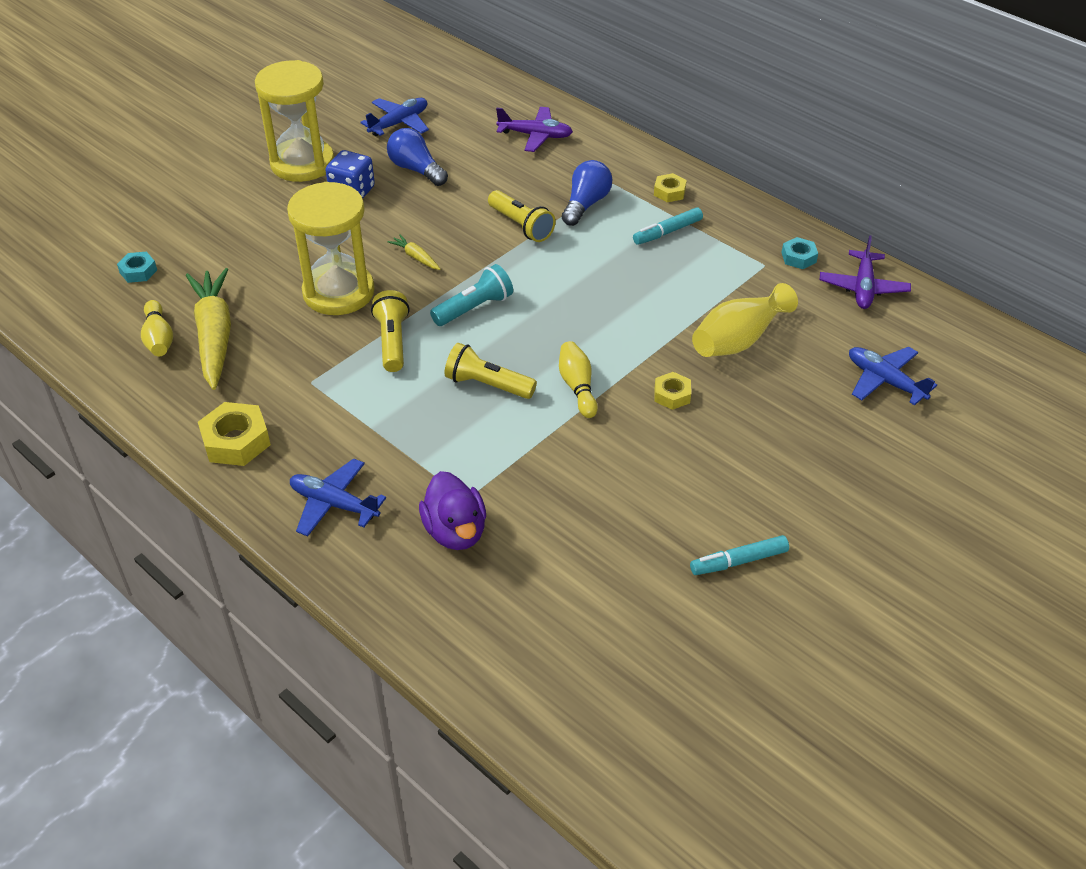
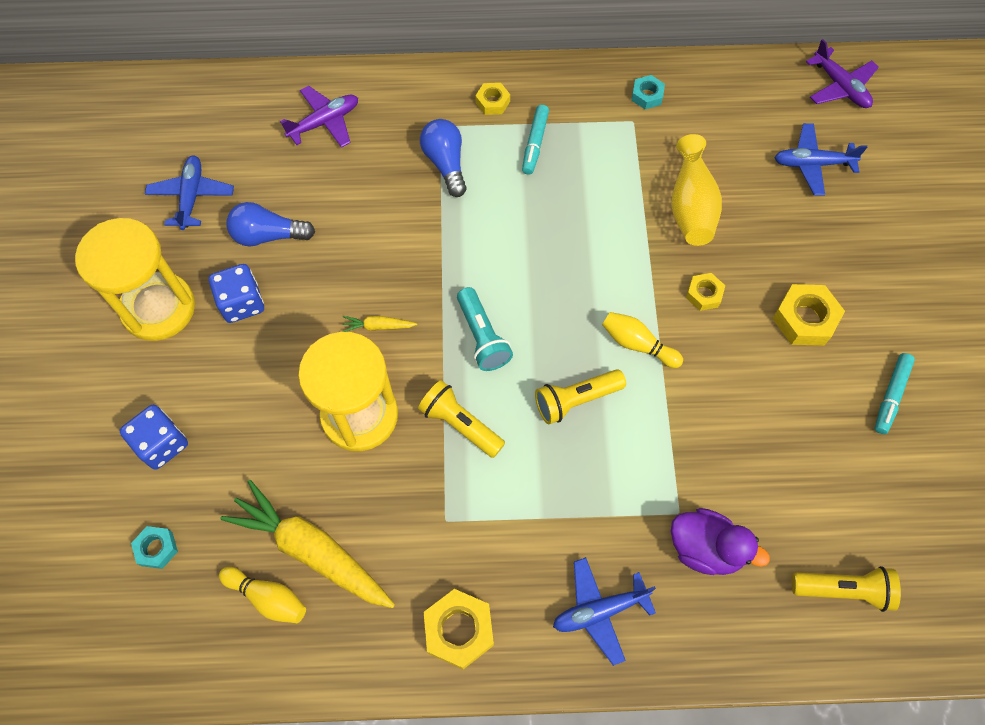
camera: 45 degrees left, 20 degrees up
turquoise flashlight [430,264,513,326] -> turquoise flashlight turned 150 degrees clockwise [457,287,513,371]
yellow flashlight [488,190,556,242] -> yellow flashlight moved to [792,566,901,612]
purple plane [820,235,911,309] -> purple plane moved to [806,39,879,108]
none -> blue dice [120,405,188,470]
none -> yellow nut [772,284,845,346]

